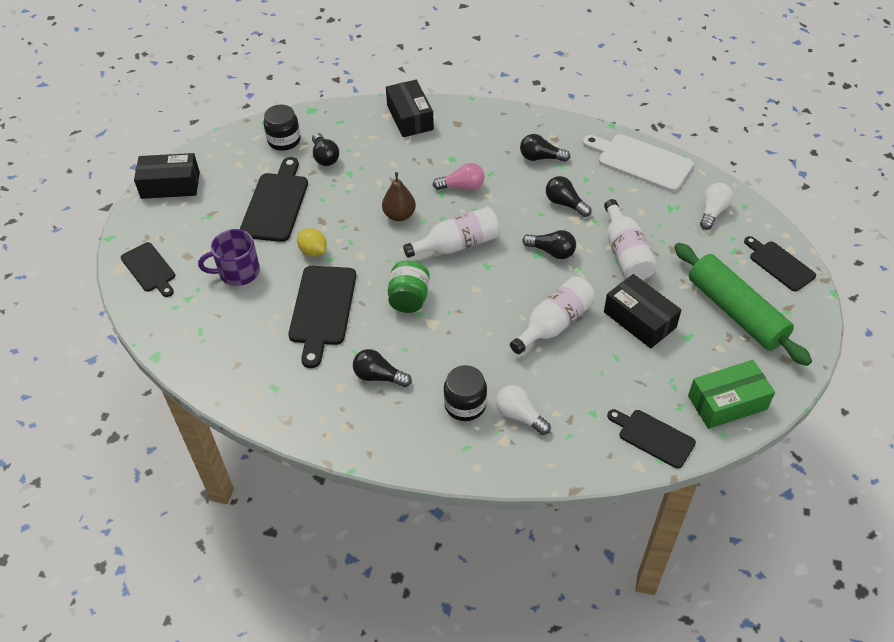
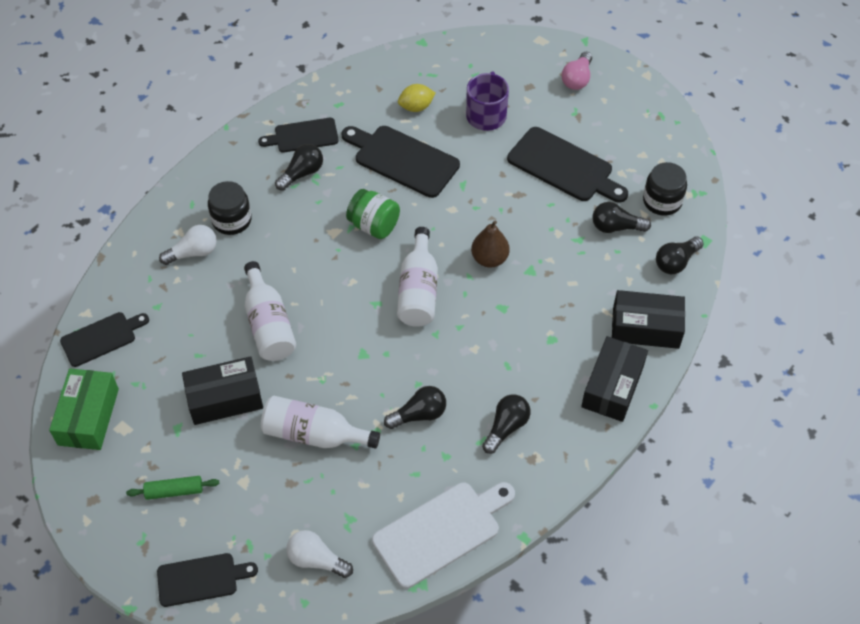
camera: 115 degrees right, 5 degrees up
black cutting board [121,242,175,297] -> black cutting board moved to [258,118,339,153]
black box [134,153,200,199] -> black box moved to [581,336,648,422]
yellow lemon [297,228,327,257] -> yellow lemon moved to [398,84,436,112]
pink light bulb [433,163,485,190] -> pink light bulb moved to [562,52,592,90]
black light bulb [522,230,576,259] -> black light bulb moved to [656,237,703,274]
green rolling pin [674,243,812,366] -> green rolling pin [126,476,219,500], size x0.43
white light bulb [700,183,733,230] -> white light bulb turned 150 degrees clockwise [286,530,353,578]

